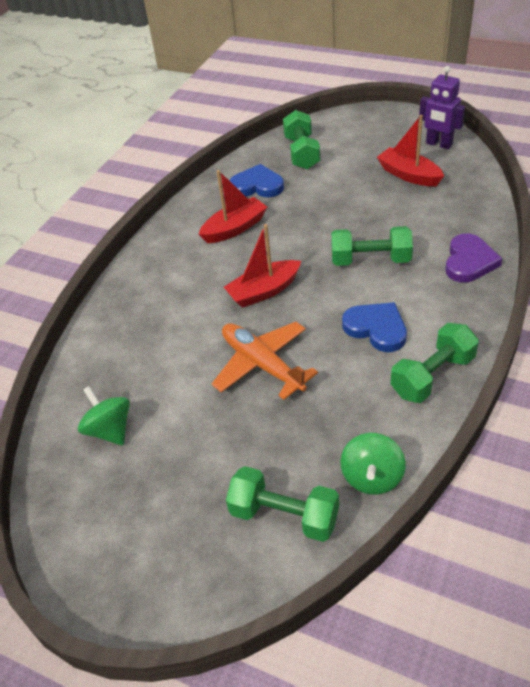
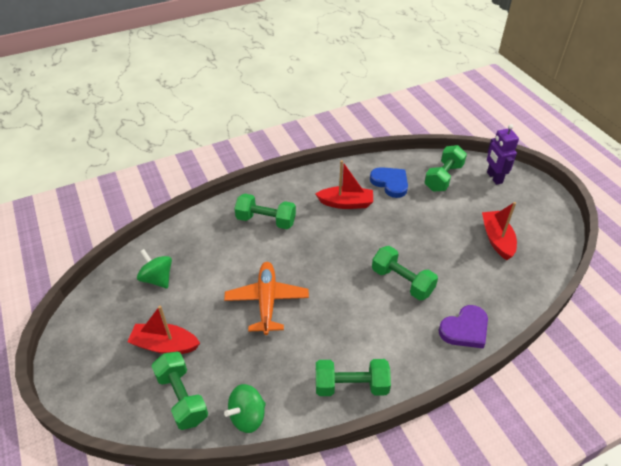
camera: 35 degrees right, 0 degrees up
green spinning top [78,386,130,445] -> green spinning top turned 45 degrees counterclockwise [137,249,172,288]
red boat [224,224,301,308] -> red boat moved to [127,306,200,354]
blue heart [342,302,407,352] -> none
purple robot [419,66,465,149] -> purple robot moved to [487,124,519,185]
none -> green dumbbell [234,193,296,229]

